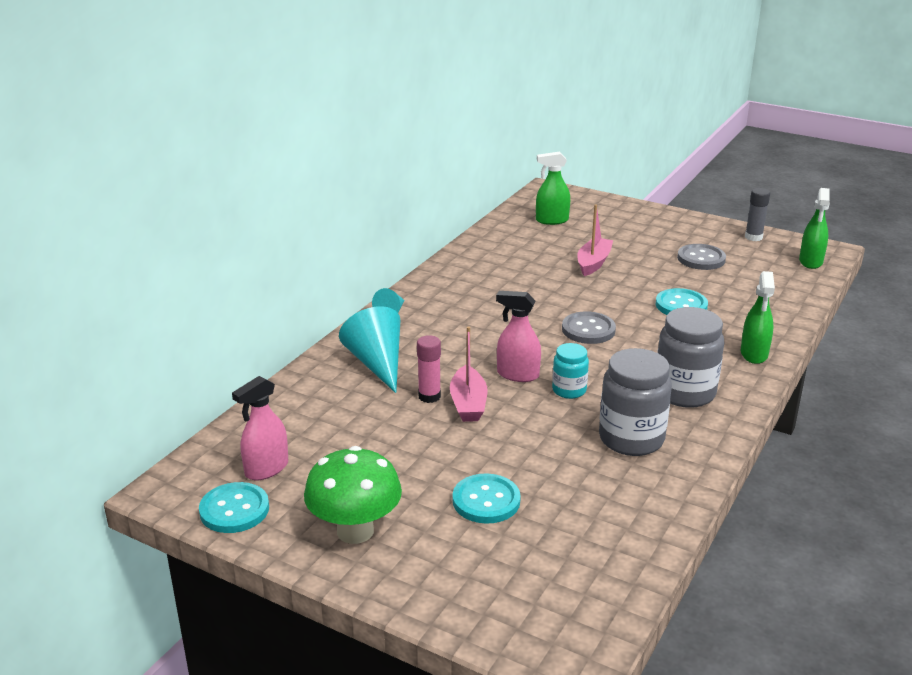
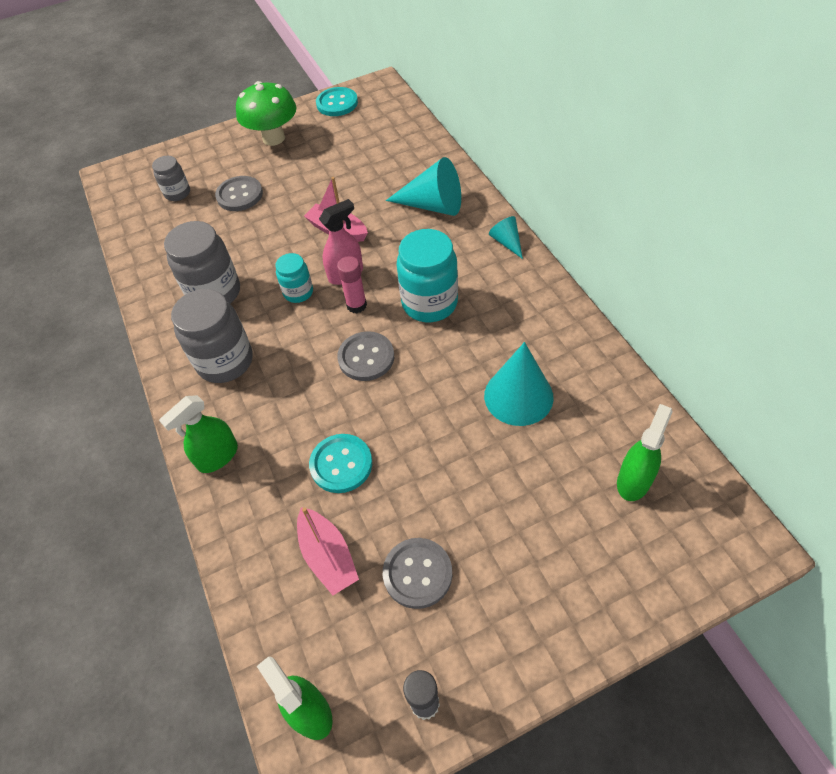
camera: 130 degrees right, 25 degrees up
pink spray bottle [232,376,288,480] -> none
pink glue stick [417,335,441,403] -> pink glue stick moved to [337,256,367,313]
turquoise button [453,474,521,524] -> grey button [215,176,263,211]
pink boat [577,204,613,276] -> pink boat moved to [297,507,359,595]
green spray bottle [741,271,775,364] -> green spray bottle turned 90 degrees counterclockwise [159,395,238,473]
none -> grey jar [152,156,190,201]
none -> turquoise jar [397,229,458,322]
none -> turquoise cone [484,342,554,426]

